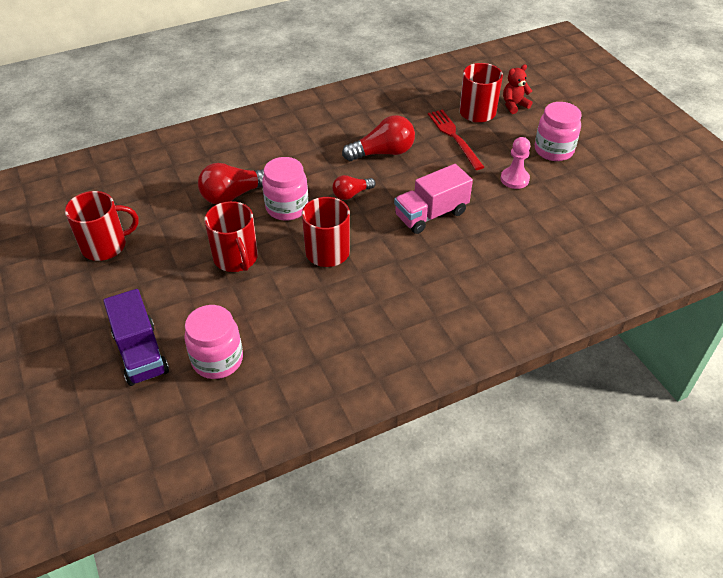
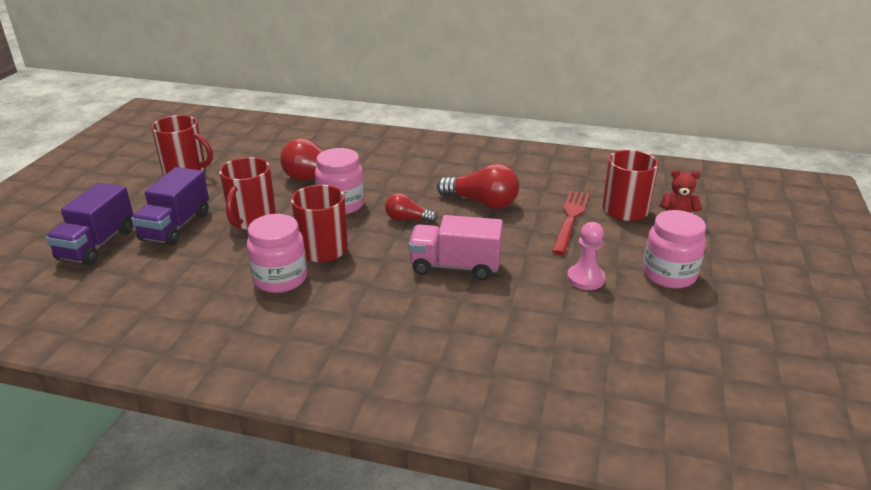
camera: 40 degrees right, 15 degrees down
pink jar [184,305,243,379] -> pink jar moved to [247,214,307,293]
none -> purple truck [131,167,209,246]

